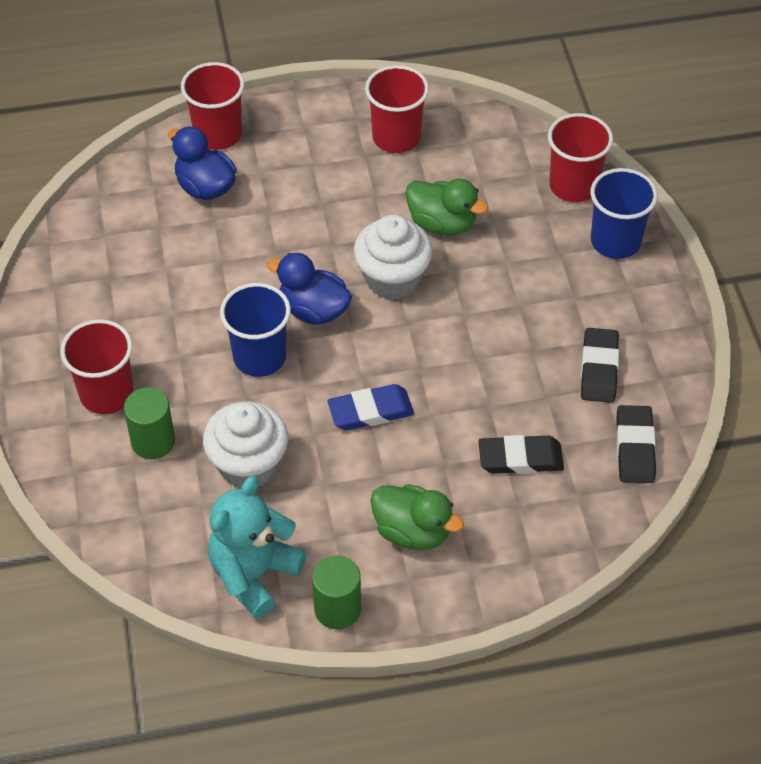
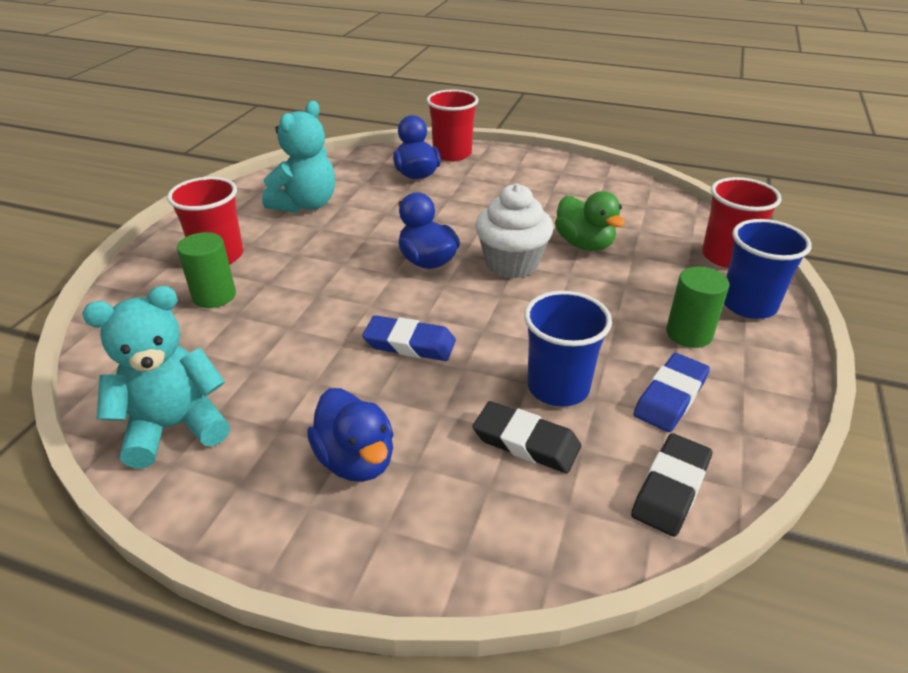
camera: 30 degrees right, 15 degrees down
white cupcake [203,401,288,489] -> none
blue cup [220,283,291,377] -> blue cup moved to [524,291,612,407]
green cylinder [312,555,361,629] -> green cylinder moved to [666,267,729,348]
red cup [365,65,429,153] -> none
green duck [370,484,464,550] -> blue duck [307,388,394,482]
black eraser [581,328,619,403] -> blue eraser [633,353,710,432]
none -> turquoise teddy bear [262,101,335,213]

